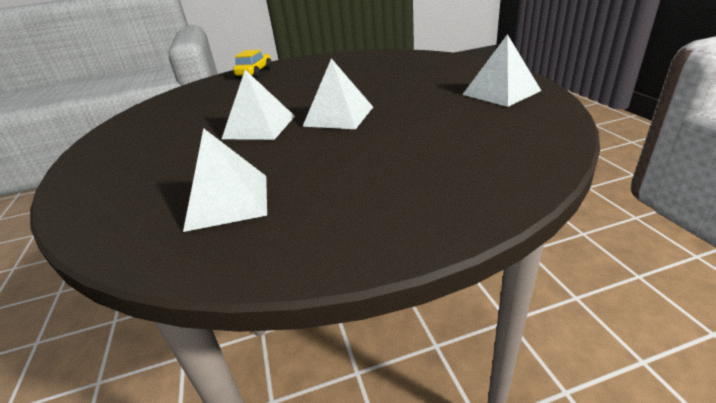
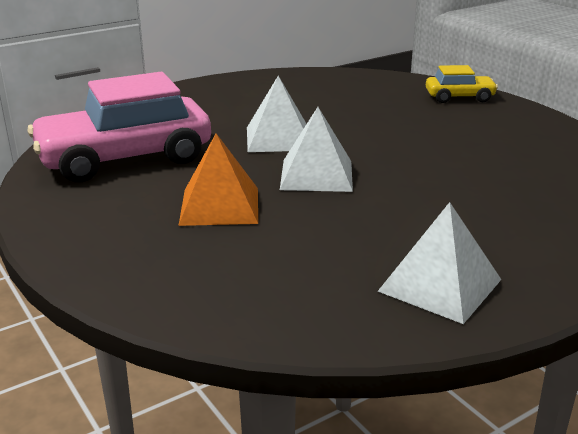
camera: 70 degrees right, 5 degrees down
white pyramid [183,128,267,232] -> pink car [27,72,211,182]
none -> orange pyramid [178,133,258,226]

